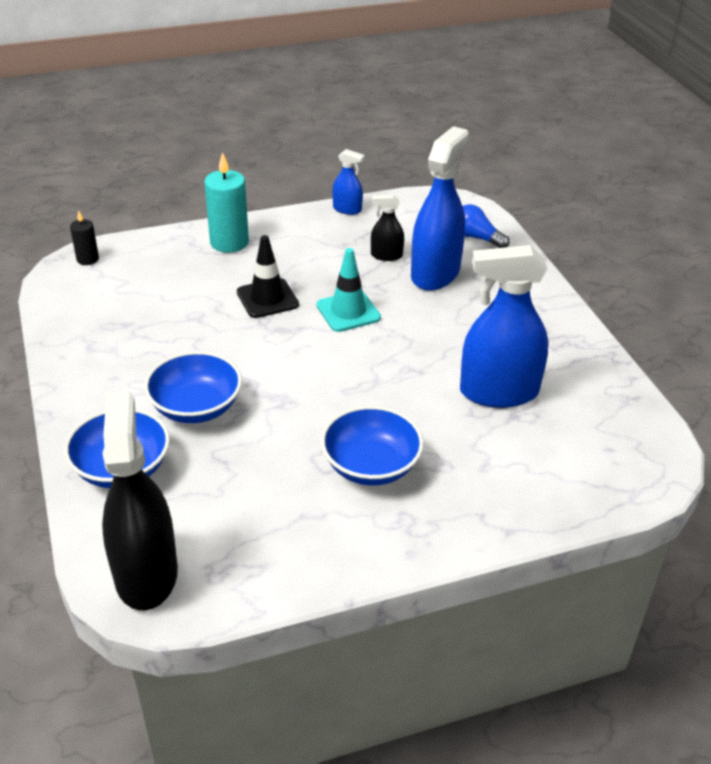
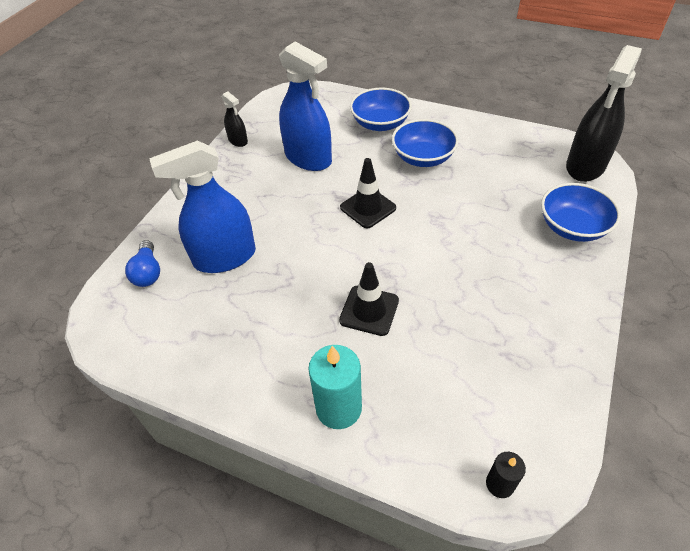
camera: 135 degrees left, 10 degrees up
blue bowl [144,351,242,423] -> blue bowl moved to [350,87,412,131]
turquoise traffic cone [316,248,381,332] -> none
blue spray bottle [332,149,365,215] -> none
black spray bottle [371,195,404,261] -> black spray bottle moved to [222,91,248,147]
none -> black traffic cone [340,158,396,228]

